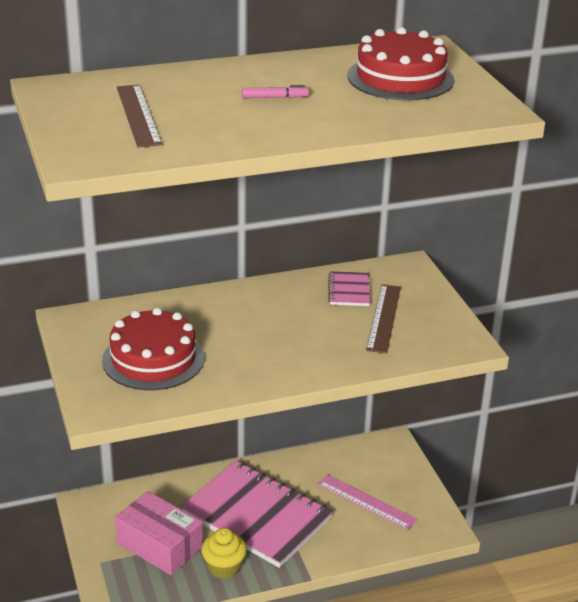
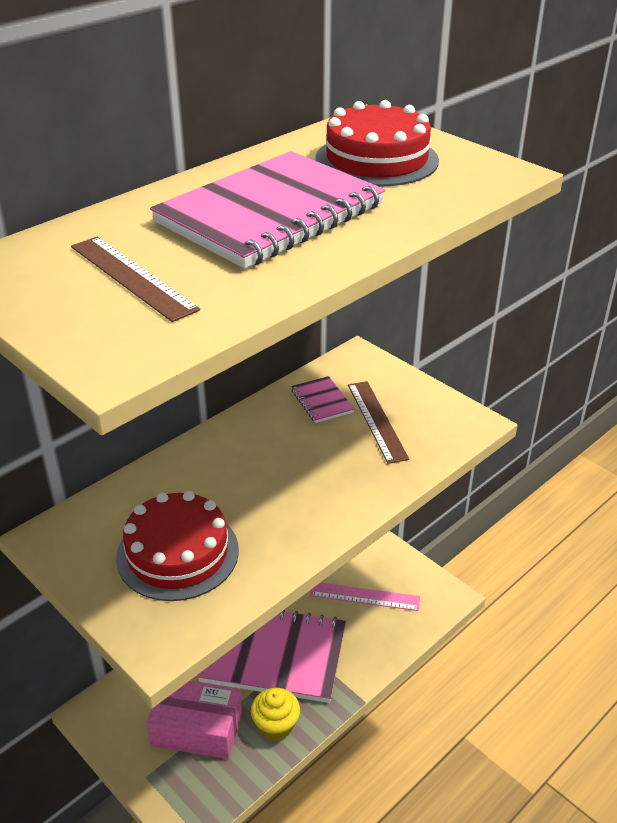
camera: 25 degrees left, 5 degrees up
pink marker [242,85,309,98] -> pink notebook [150,151,385,268]

